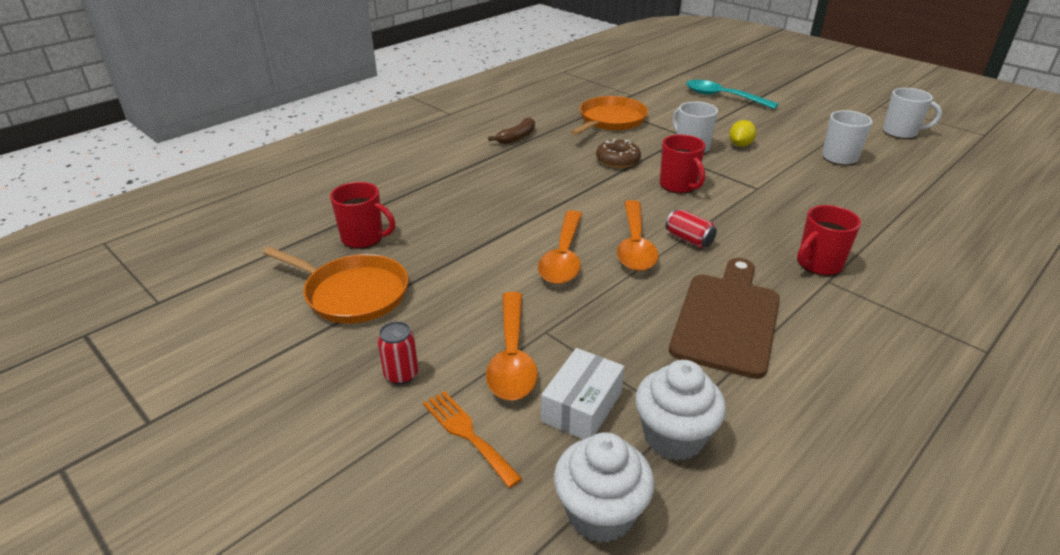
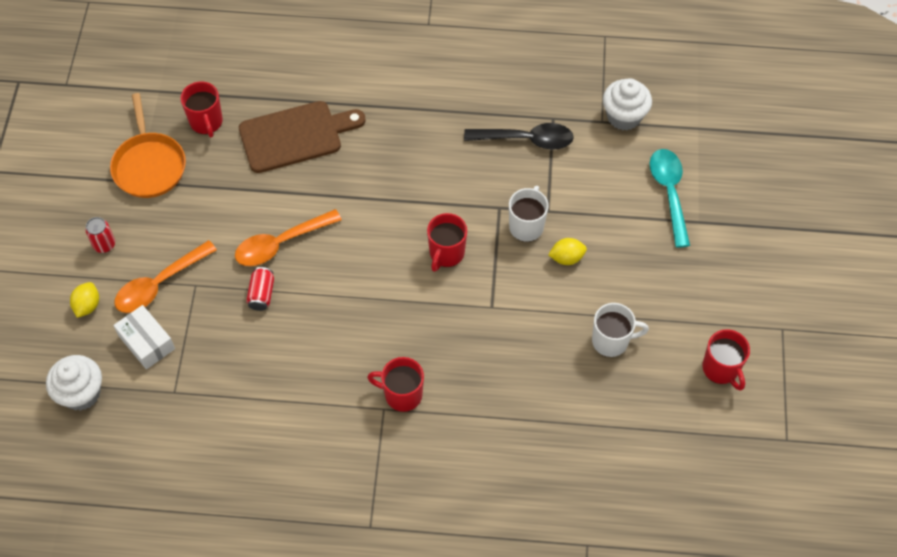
camera: 50 degrees right, 25 degrees up
orange fork [423,391,523,488] -> yellow lemon [70,282,99,318]
brown banana [488,117,535,144] -> none
white box [541,348,625,439] -> white box turned 60 degrees clockwise [113,305,175,369]
orange pan [571,96,648,135] -> black spoon [464,123,574,150]
brown donut [596,139,641,168] -> none
orange spoon [617,200,659,271] -> none
white cupcake [635,360,726,461] -> white cupcake moved to [603,78,652,131]
red can [666,209,717,248] -> red can moved to [246,267,274,311]
brown cutting board [669,258,780,379] -> brown cutting board moved to [239,101,366,173]
white mug [883,88,942,139] -> red mug [702,329,750,391]

